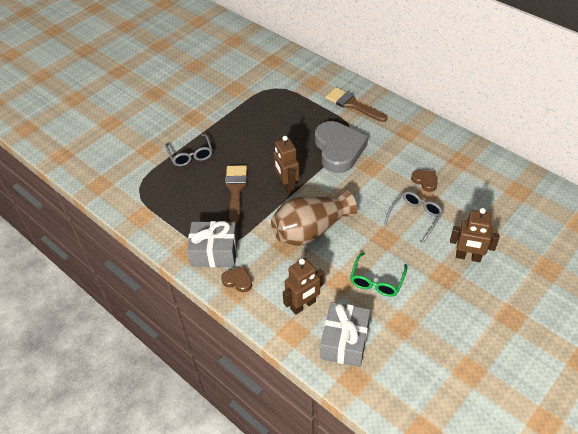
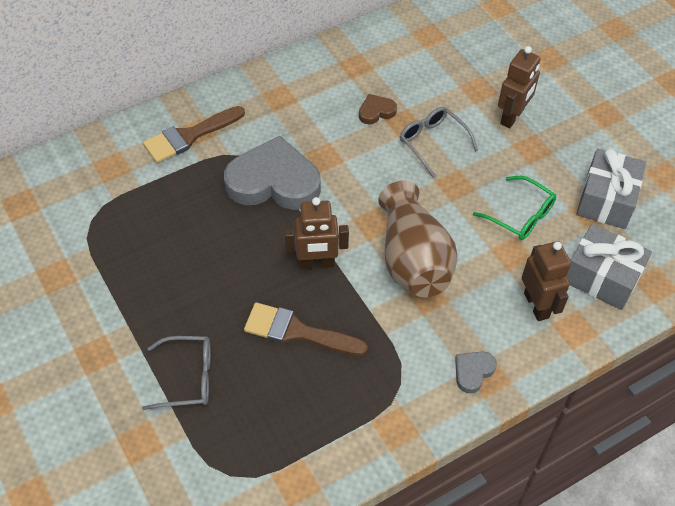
camera: 75 degrees left, 5 degrees up
grey gift [187,221,238,267] -> grey gift moved to [576,148,646,229]
brown heart [221,266,252,293] -> grey heart [455,351,497,393]

